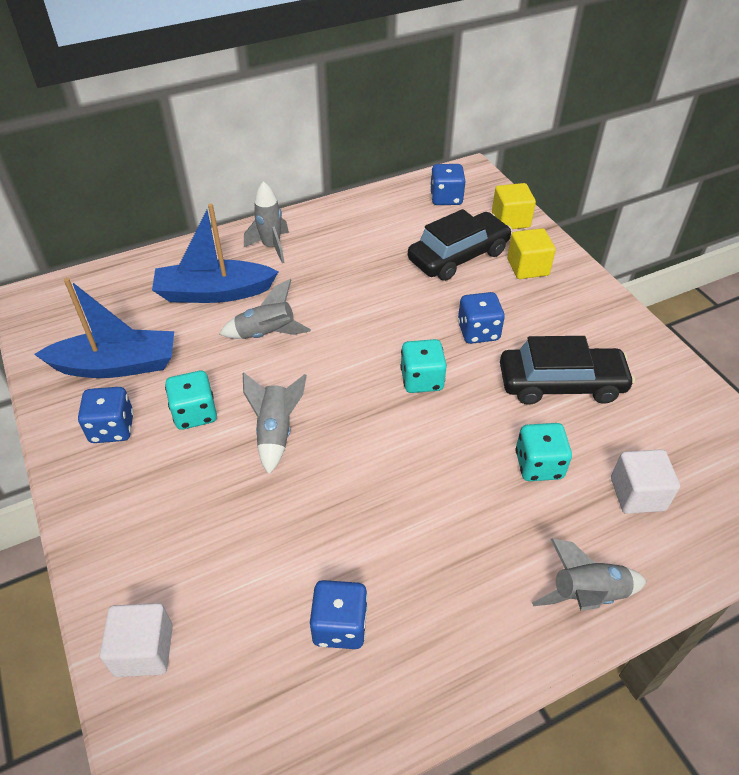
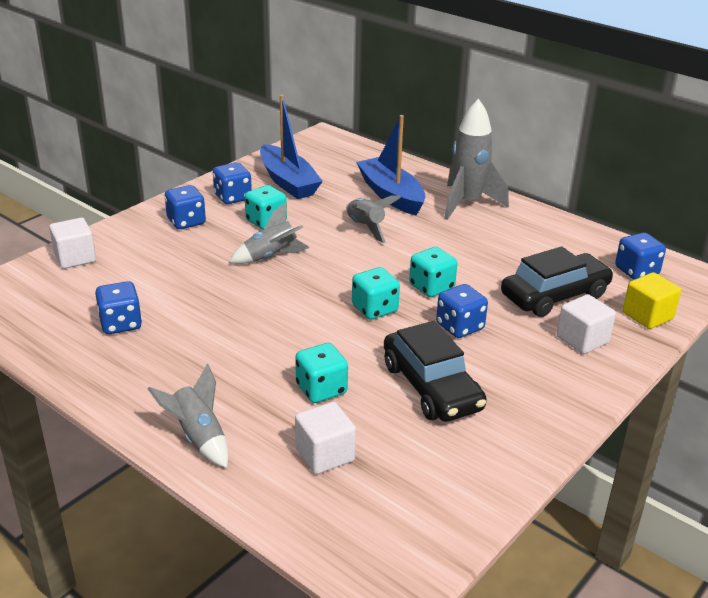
camera: 65 degrees right, 15 degrees down
grey rocket [244,181,289,263] -> grey rocket [444,99,509,220], size x1.57
black car [408,209,512,281] -> black car turned 60 degrees counterclockwise [501,246,614,317]
yellow cube [507,228,556,279] -> white cube [557,294,616,354]
none -> blue dice [165,185,206,229]
none -> turquoise dice [409,247,457,297]

